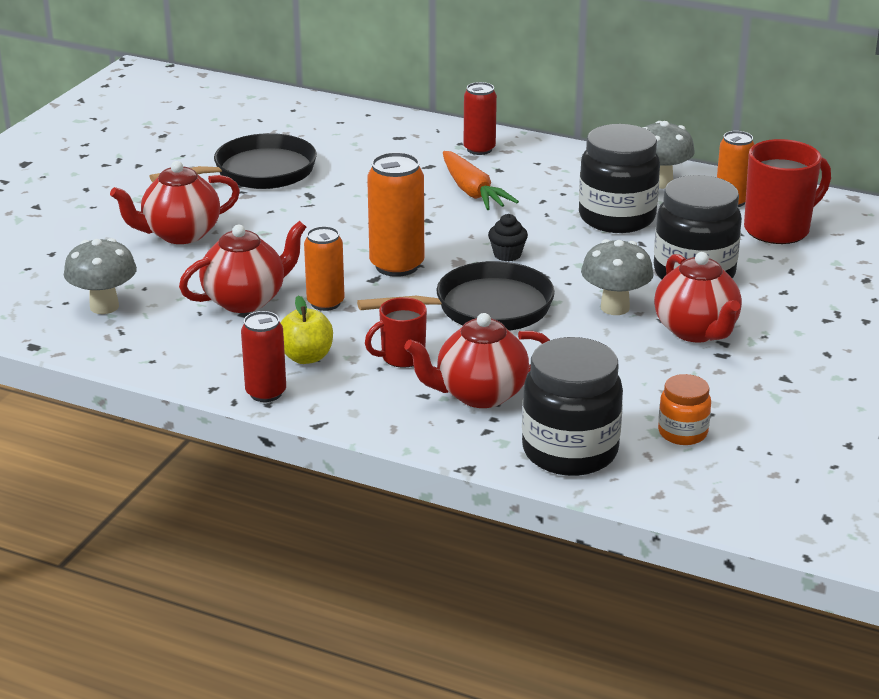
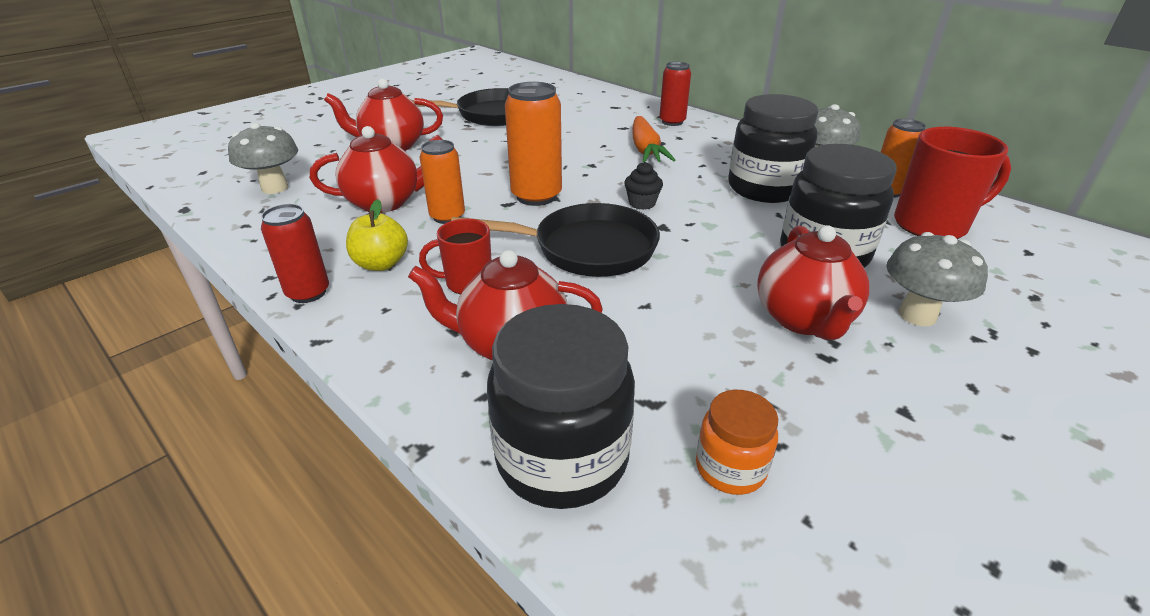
camera: 20 degrees right, 5 degrees up
grey mushroom [581,239,654,315] -> grey mushroom moved to [886,232,988,326]

